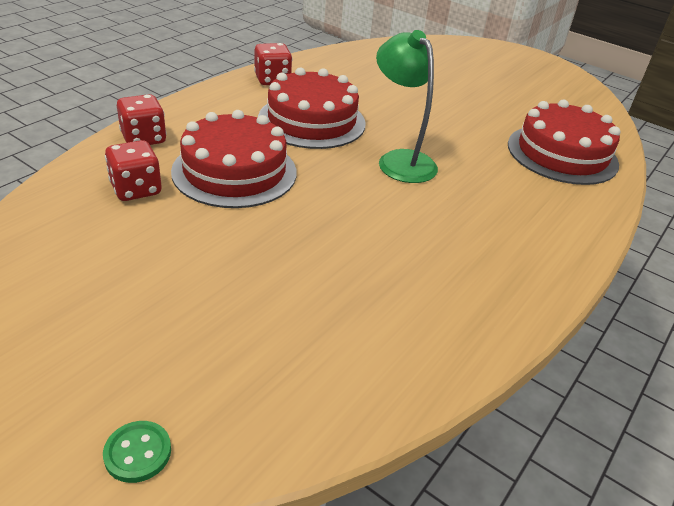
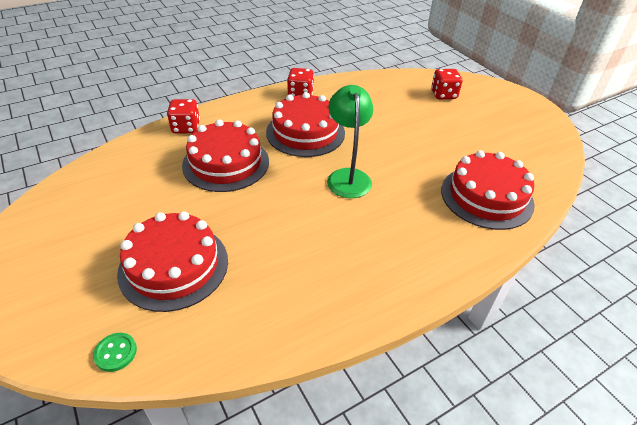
camera: 25 degrees right, 5 degrees up
green button [103,421,171,483] -> green button moved to [93,333,137,372]
red dice [105,140,162,201] -> red dice moved to [431,69,462,99]
none -> red cake [117,211,228,312]

